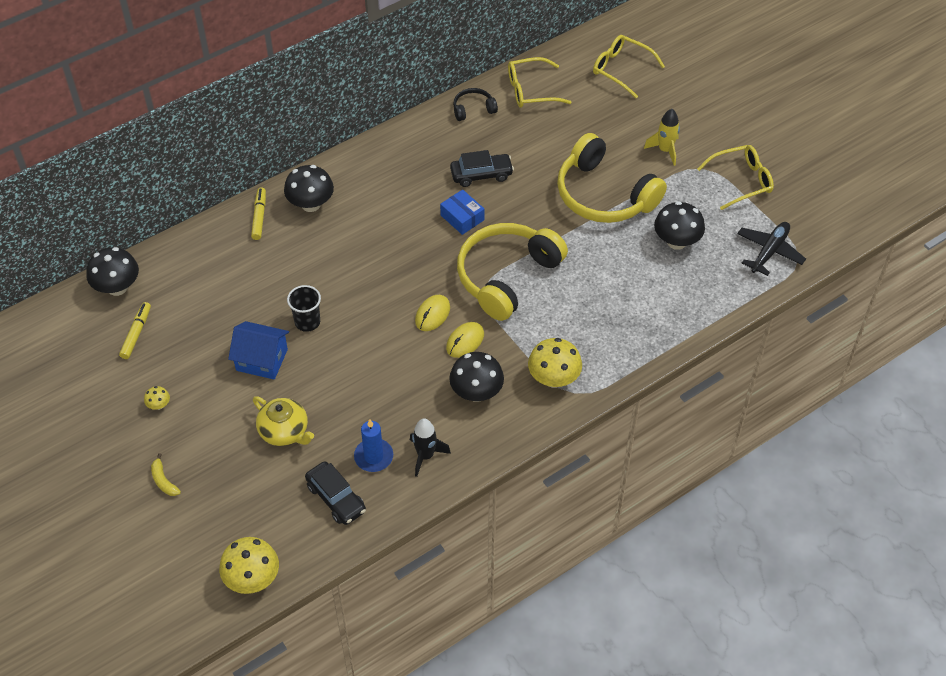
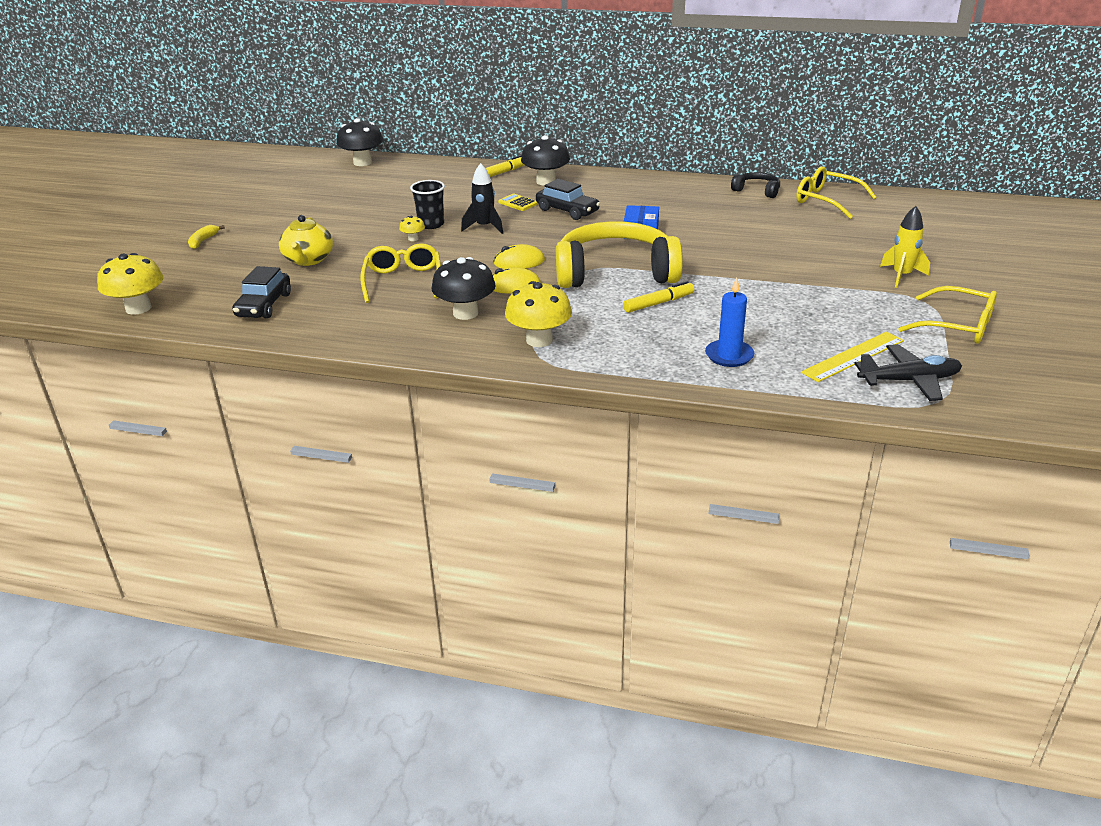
camera: 50 degrees right, 20 degrees down
yellow marker [119,302,151,359] -> yellow marker moved to [623,281,694,313]
yellow mushroom [144,386,170,410] -> yellow mushroom moved to [399,216,425,241]
blue house [228,321,289,380] -> none
blue candle [354,419,393,472] -> blue candle moved to [705,277,754,367]
black rocket [410,418,451,477] -> black rocket moved to [461,163,503,234]
black car [450,150,514,187] -> black car moved to [536,179,600,220]
yellow headphones [557,133,667,223] -> none
yellow glasses [593,35,665,98] -> yellow glasses moved to [360,243,441,303]
black mushroom [654,201,705,250] -> none
none -> yellow calculator [498,193,538,211]
none -> yellow ruler [801,332,904,382]

